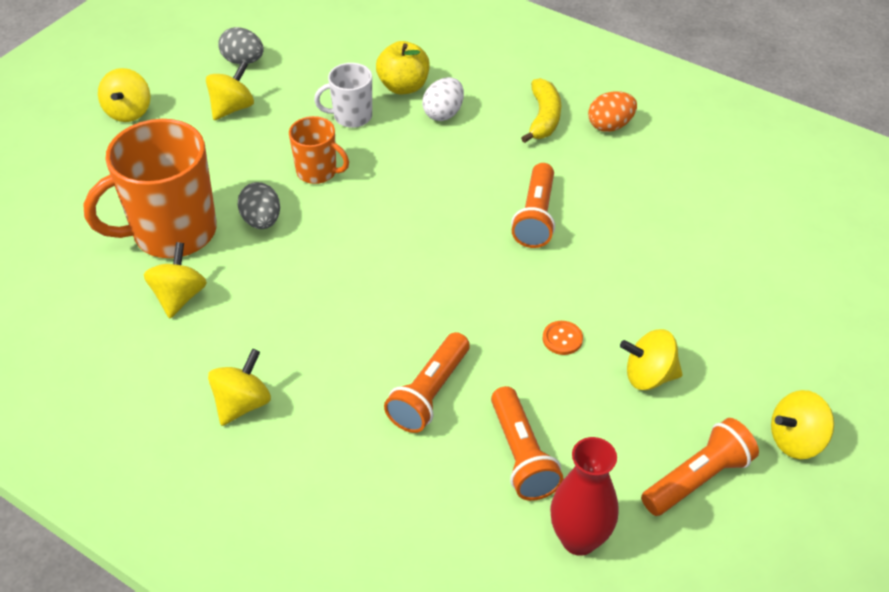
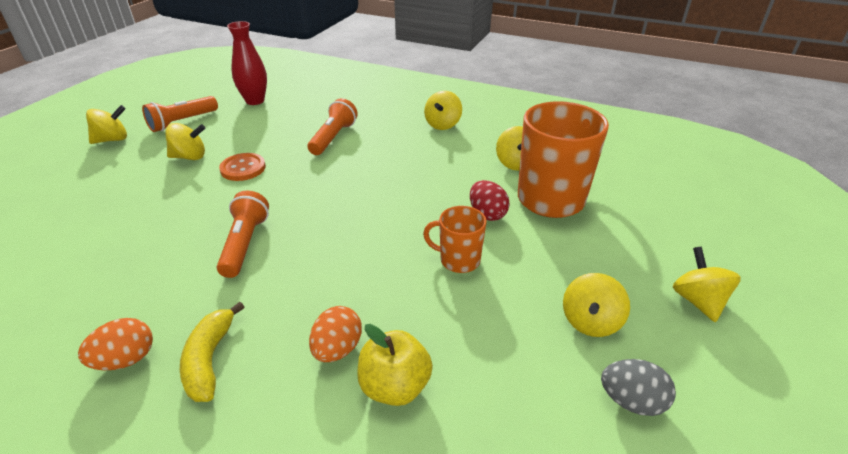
camera: 170 degrees right, 10 degrees down
grey egg [237,182,280,229] -> red egg [470,180,510,221]
white mug [314,63,372,128] -> none
white egg [422,77,464,121] -> orange egg [309,306,362,362]
orange flashlight [491,386,563,501] -> none
orange button [543,321,583,355] -> orange button [219,153,266,181], size x1.57

